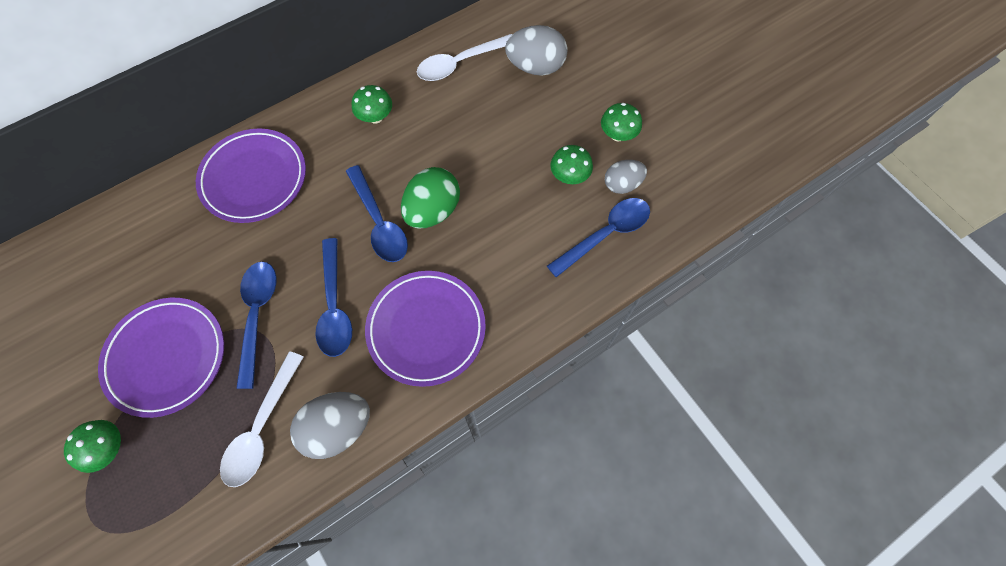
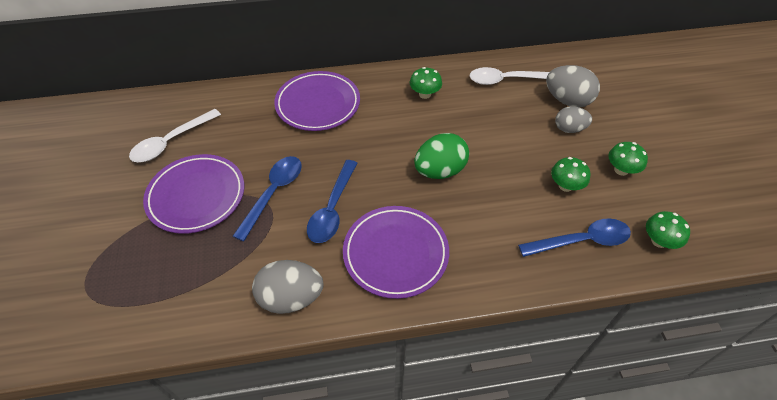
camera: 25 degrees right, 15 degrees down
green mushroom [64,420,121,473] -> green mushroom moved to [646,211,690,249]
white spoon [220,351,303,487] -> white spoon moved to [129,109,221,162]
blue spoon [346,165,408,262] -> none
grey egg [605,160,647,194] -> grey egg moved to [555,107,592,133]

